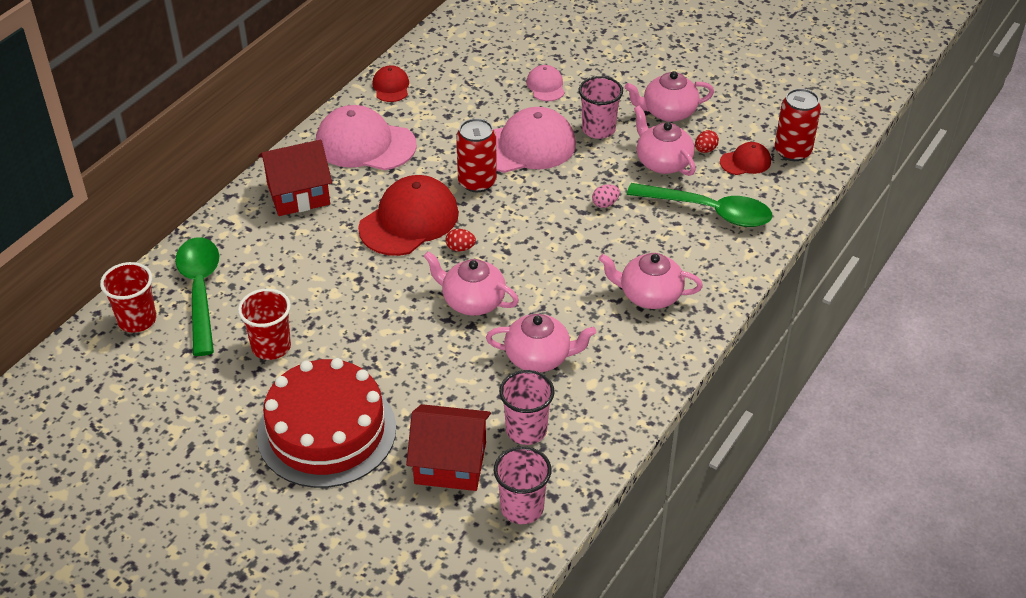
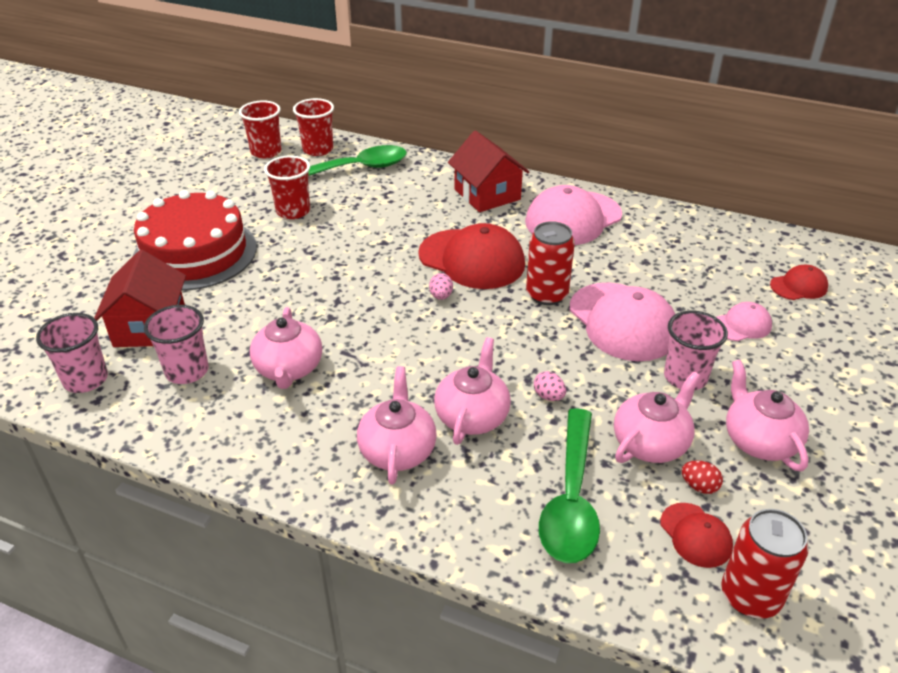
camera: 80 degrees right, 5 degrees down
pink cap [316,105,417,170] -> pink cap turned 135 degrees counterclockwise [525,185,622,245]
red cap [372,66,409,102] -> red cap moved to [770,265,828,300]
pink teapot [424,251,519,316] -> pink teapot moved to [434,337,511,445]
red egg [446,229,476,251] -> pink egg [429,273,453,300]
none -> red cup [239,100,282,159]

